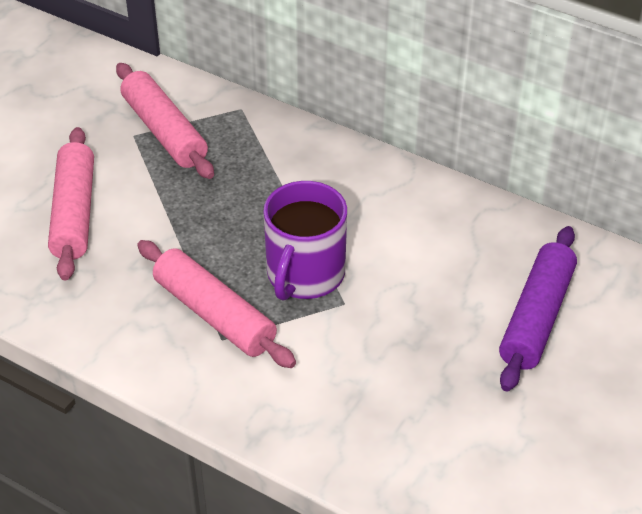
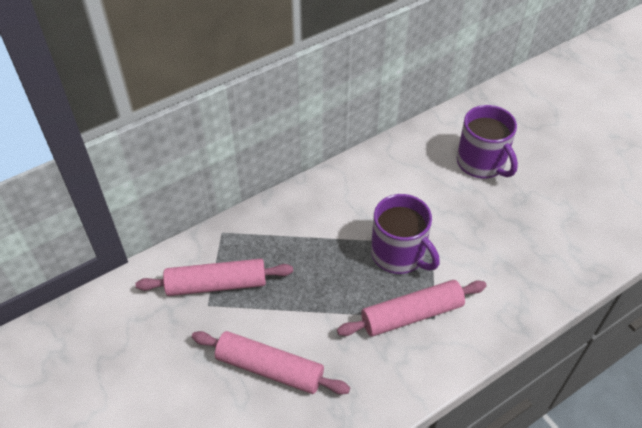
camera: 65 degrees left, 5 degrees up
purple rolling pin [499,226,577,391] -> purple mug [457,105,518,178]

